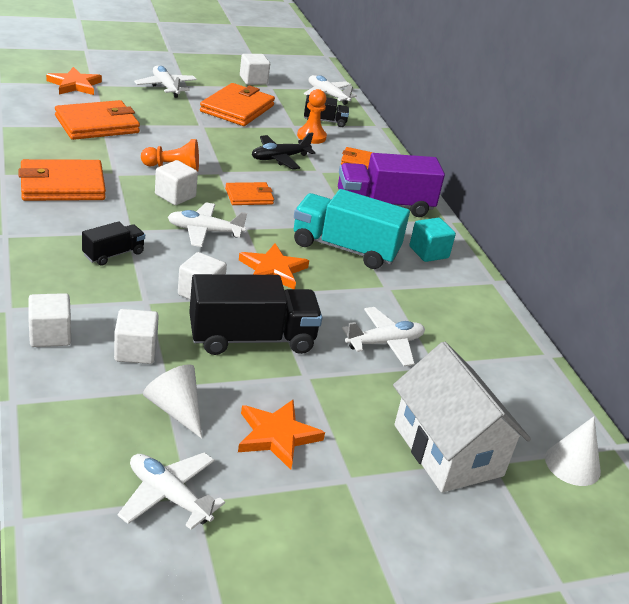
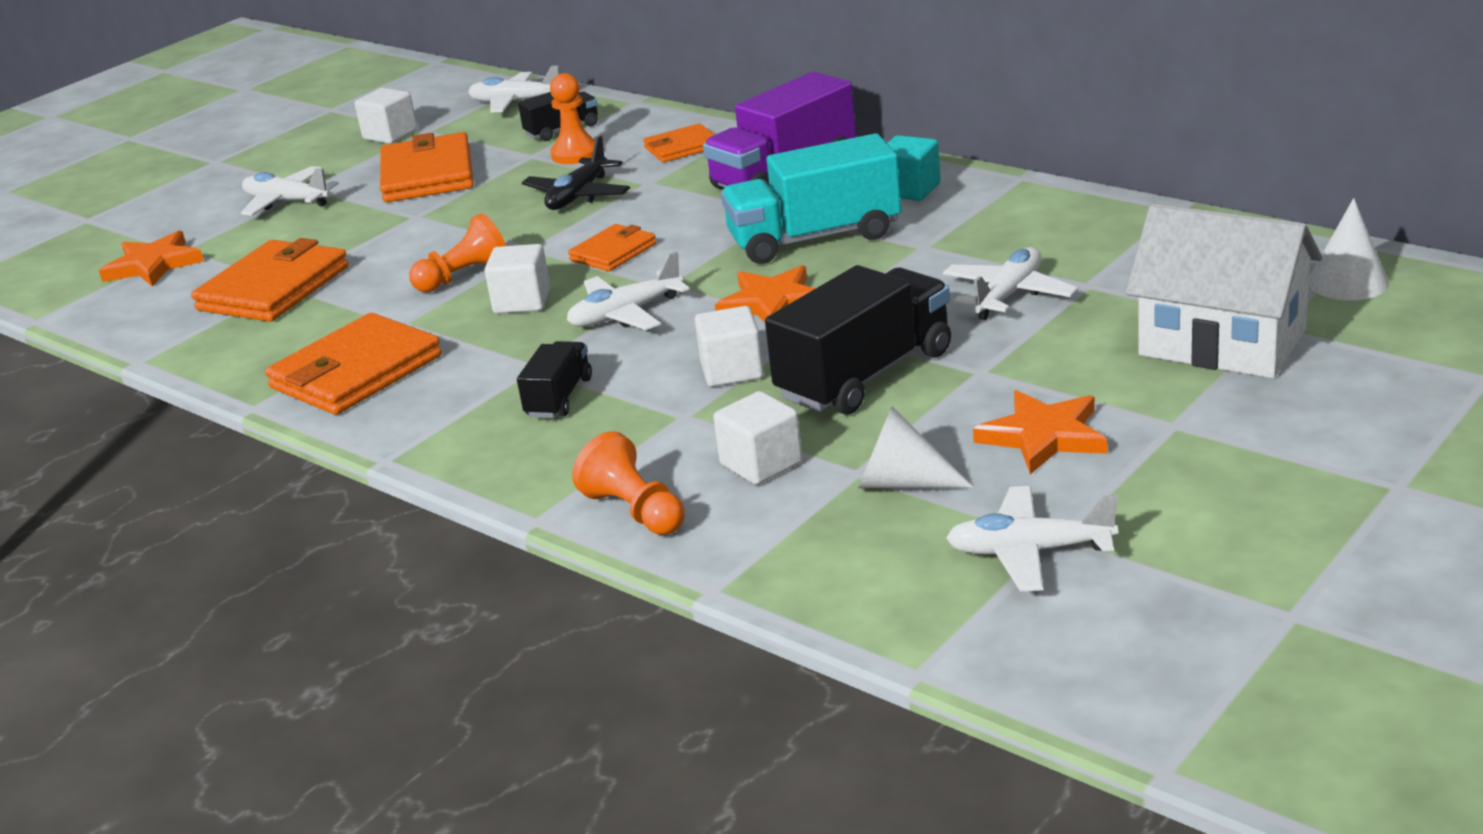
camera: 25 degrees left, 5 degrees down
white cube [28,293,71,347] -> orange pawn [572,431,685,535]

